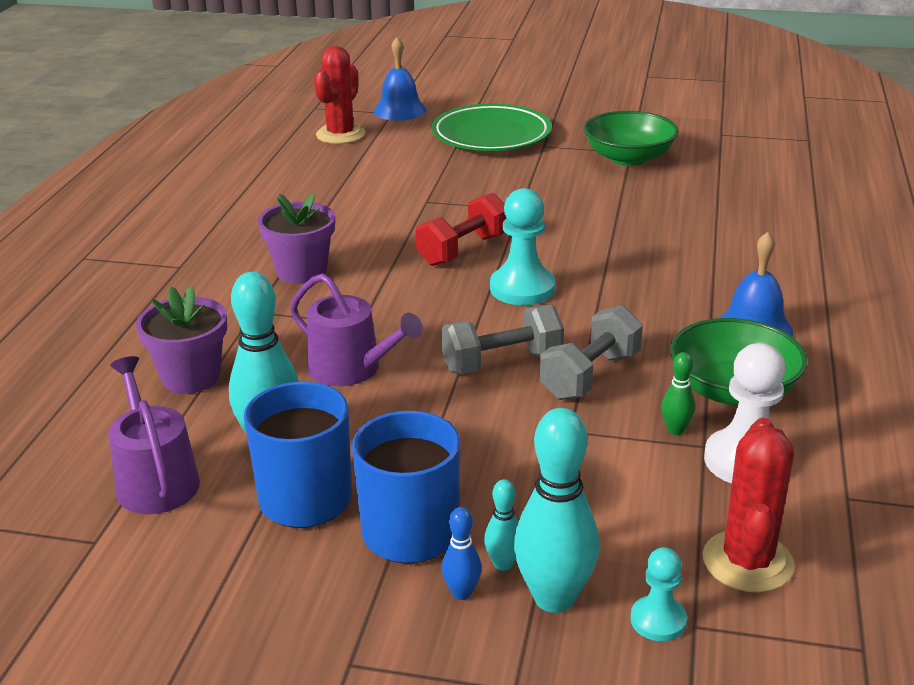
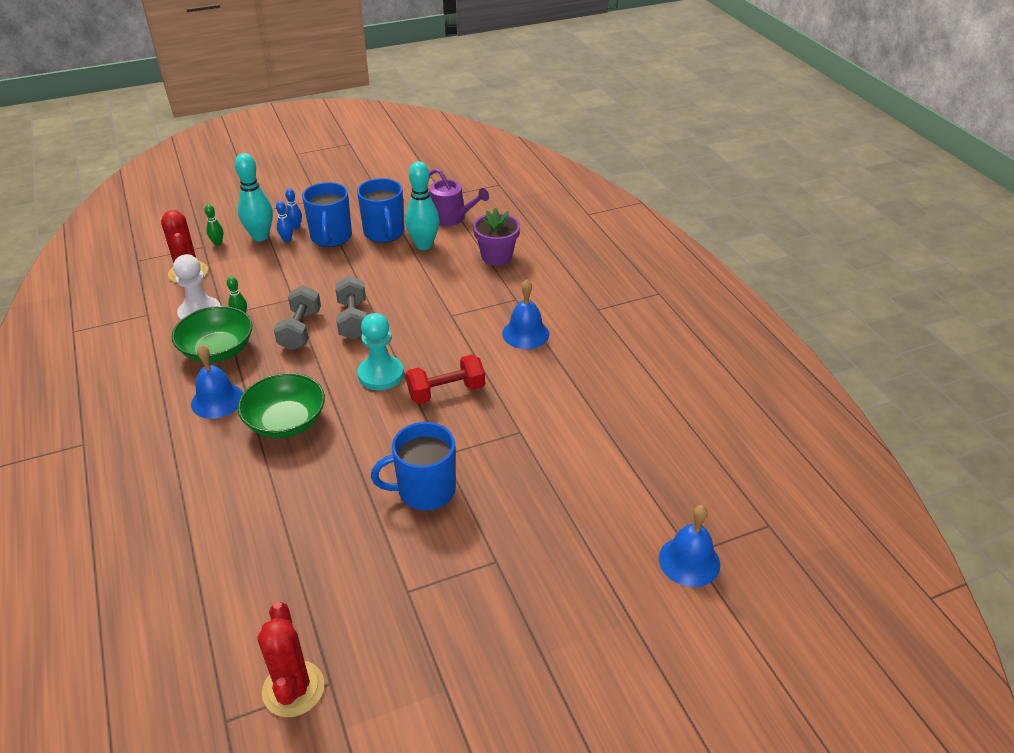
camera: 145 degrees right, 10 degrees up
purple flower pot [258,193,335,284] -> blue bell [502,279,549,349]
purple watering can [290,273,423,386] -> none
red cactus [314,46,365,144] -> red cactus moved to [258,602,324,717]
red dumbbell [416,193,506,266] -> red dumbbell turned 60 degrees clockwise [406,355,485,404]
green plate [432,104,552,151] -> none
grey dumbbell [441,305,564,374] -> grey dumbbell turned 45 degrees counterclockwise [335,276,367,340]
turquoise bowling pin [484,479,518,571] -> blue bowling pin [276,201,293,242]
green bowl [584,111,678,166] -> green bowl moved to [238,373,325,438]
turquoise pawn [630,547,687,641] -> green bowling pin [205,205,223,246]
none -> blue mug [371,422,456,511]

